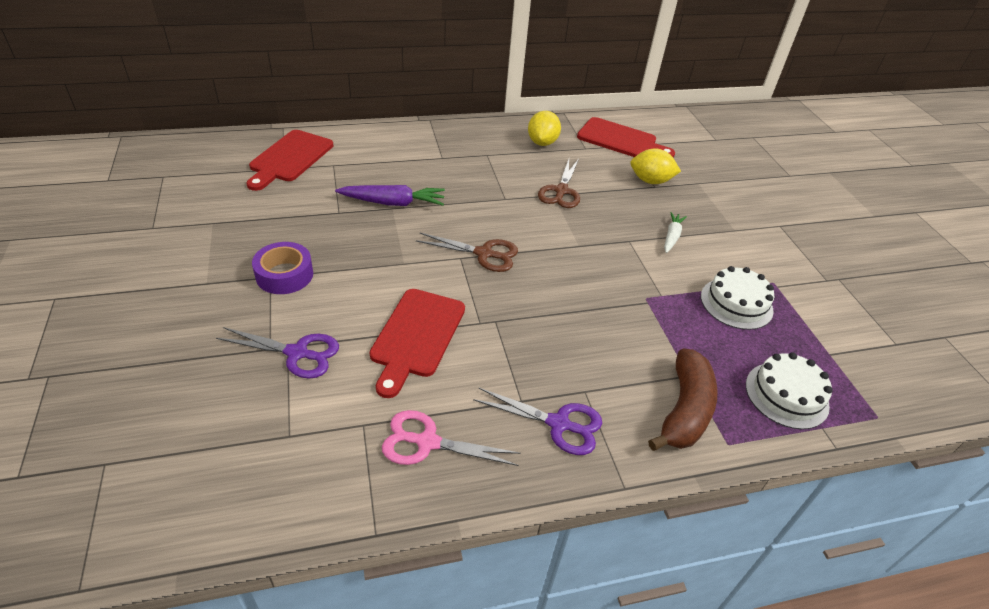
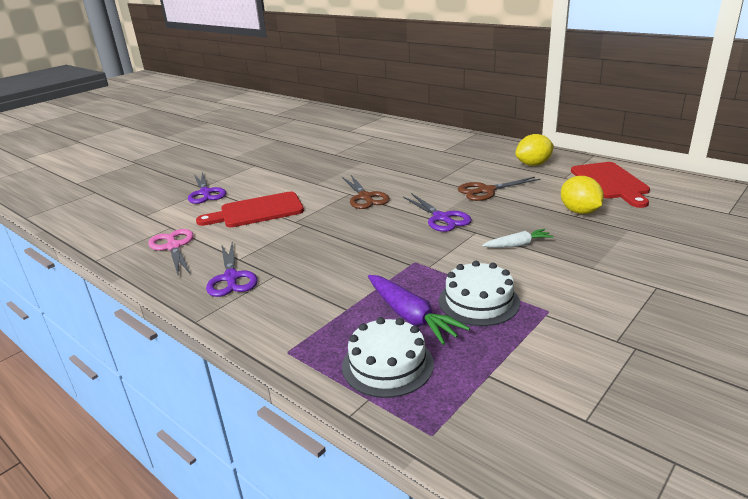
camera: 60 degrees right, 15 degrees down
red cutting board [246,130,333,191] -> none
purple tape [252,242,313,294] -> none
purple carrot [335,185,445,206] -> purple carrot moved to [368,275,470,345]
brown banana [648,348,718,451] -> none
none -> purple scissors [403,193,472,232]

